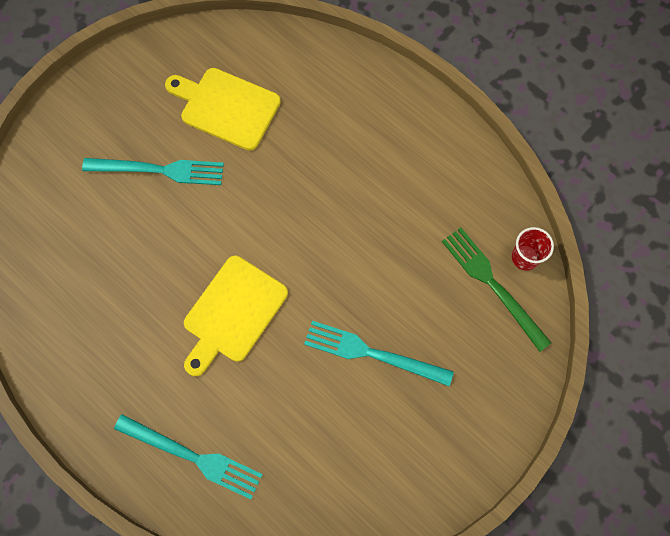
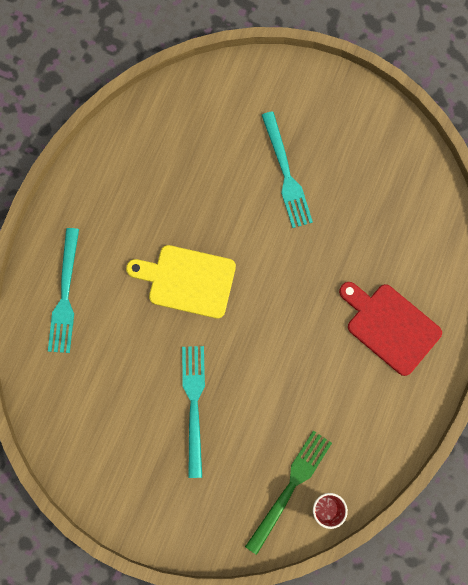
camera: 70 degrees right, 5 degrees up
yellow cutting board [165,68,281,151] -> none
none -> red cutting board [339,282,442,376]

